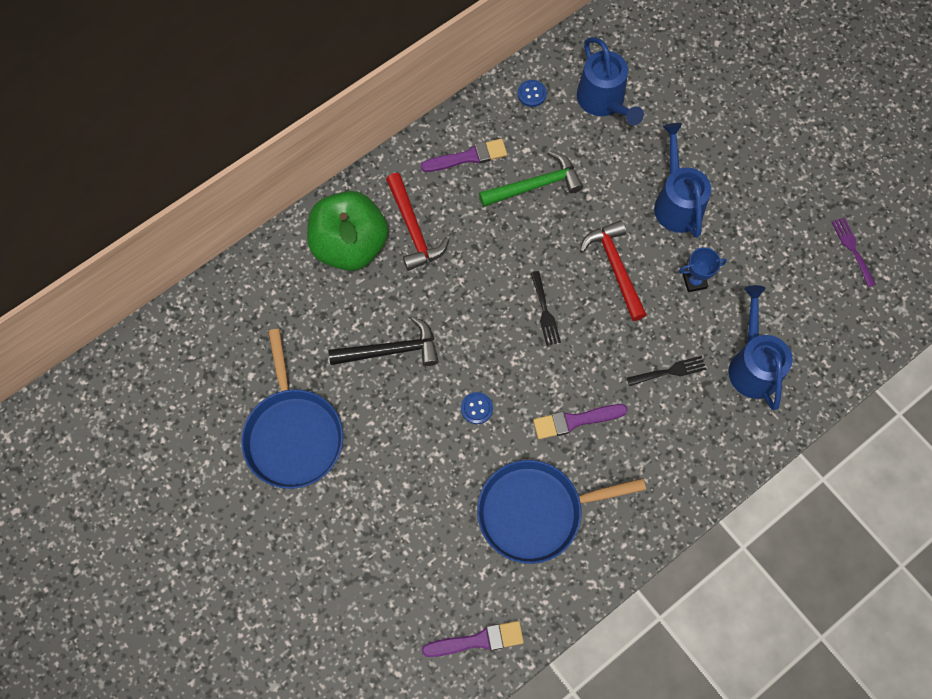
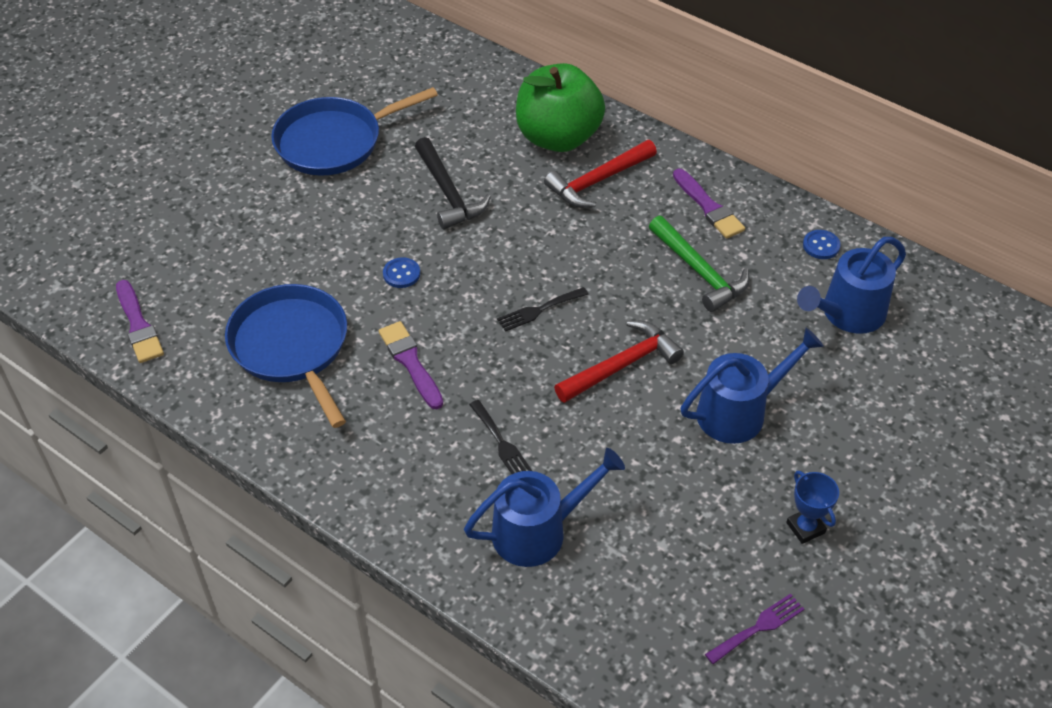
camera: 75 degrees right, 20 degrees down
blue trophy [679,247,727,292] -> blue trophy moved to [786,471,839,544]

